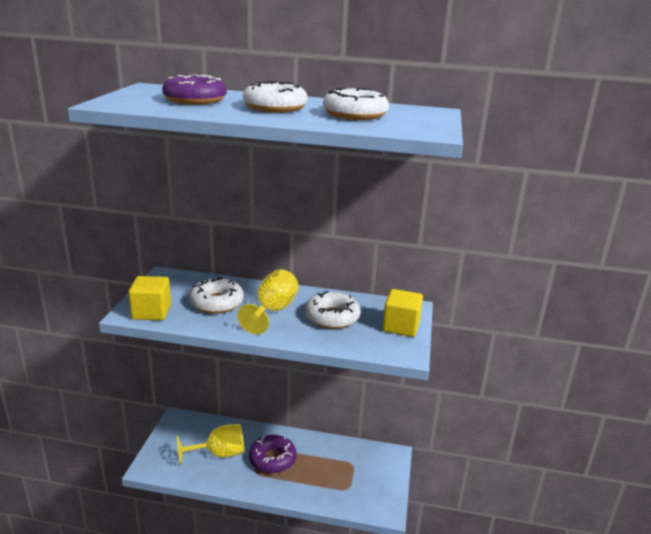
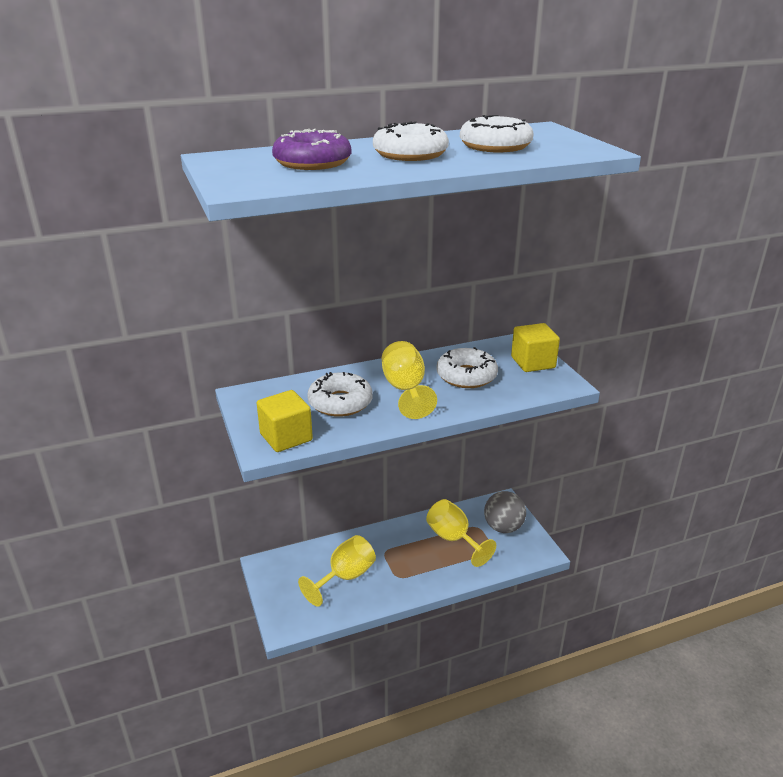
camera: 30 degrees left, 5 degrees up
purple donut [249,435,297,473] -> none
none -> yellow goblet [426,499,496,567]
none -> grey ball [484,491,526,533]

